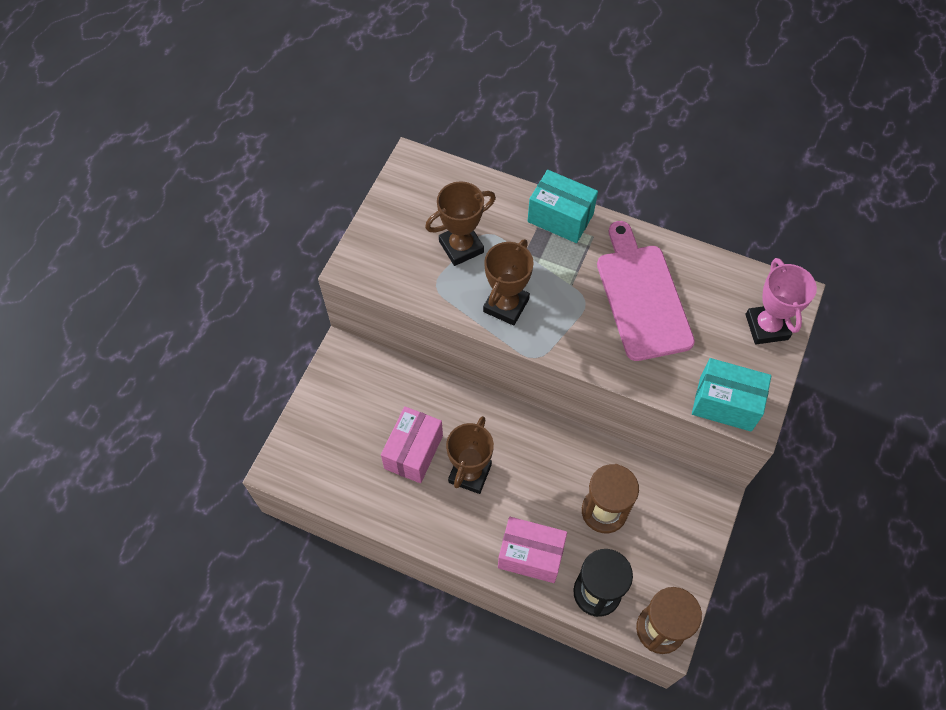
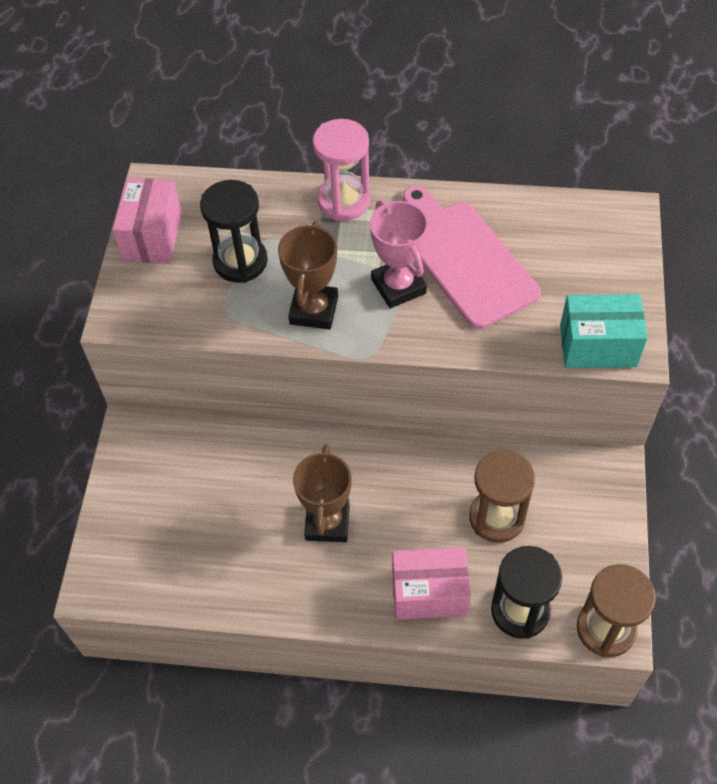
camera: 15 degrees left, 5 degrees down
pink box [381,406,443,483] -> pink box moved to [112,178,182,263]
brown trophy [425,181,496,266] -> black hourglass [200,180,268,283]
turquoise box [527,170,598,243] -> pink hourglass [313,119,371,221]
pink trophy [745,258,817,344] -> pink trophy moved to [370,200,429,308]

